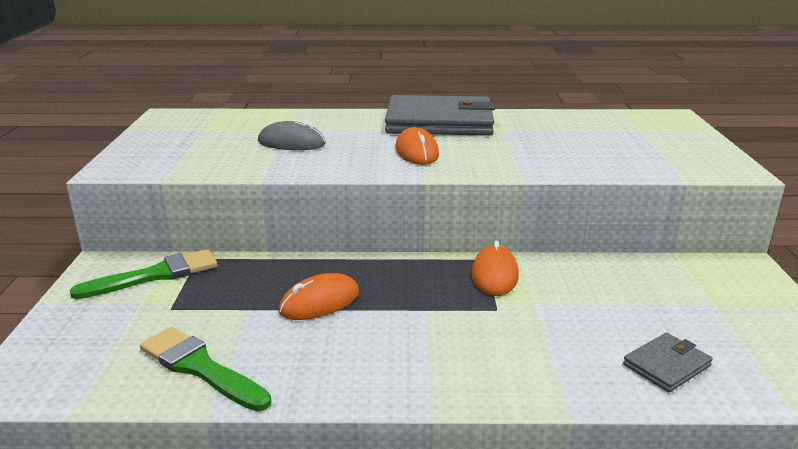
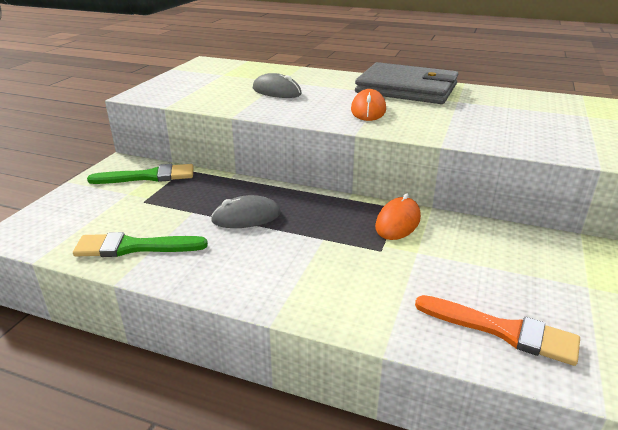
camera: 20 degrees right, 5 degrees up
green brush [140,327,271,411] -> green brush turned 60 degrees counterclockwise [73,232,208,257]
orange mouse [279,273,359,320] -> grey mouse [211,195,281,228]
grey wallet [623,333,713,392] -> orange brush [415,295,580,366]

